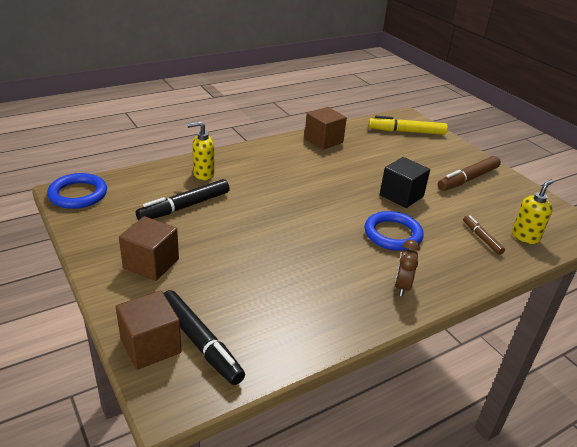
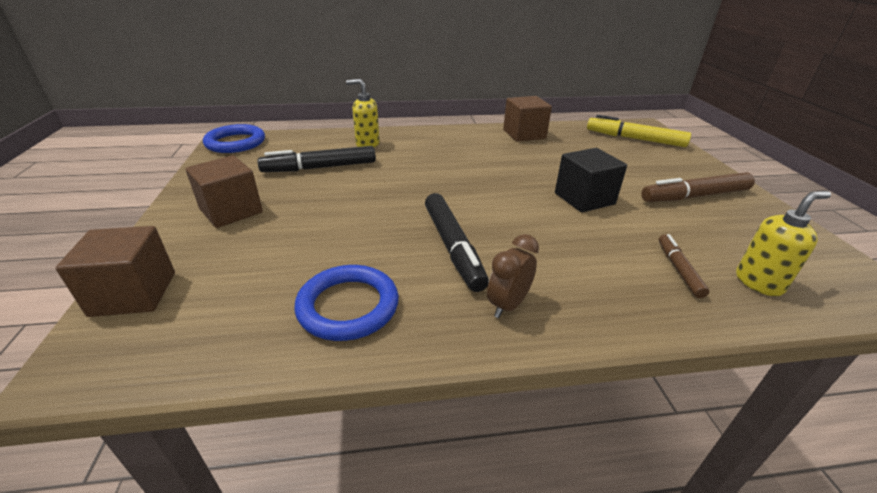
camera: 25 degrees right, 0 degrees up
black marker [163,290,245,385] -> black marker moved to [425,193,489,292]
blue ring [364,211,424,251] -> blue ring moved to [294,265,399,341]

